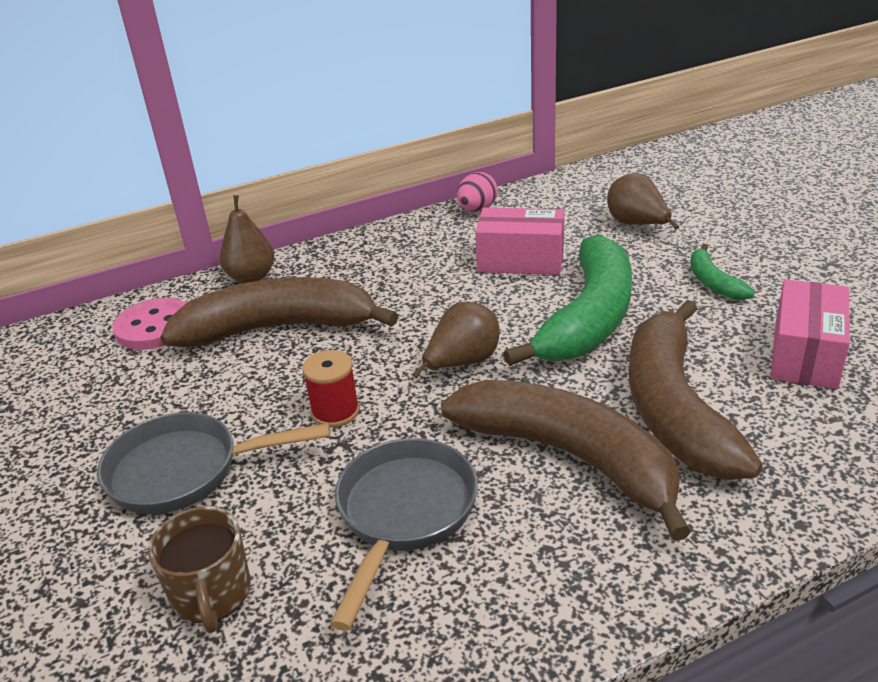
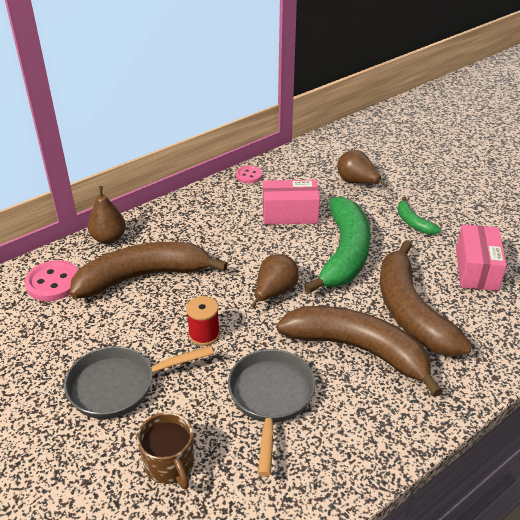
camera: 15 degrees left, 5 degrees up
pink egg [457,172,498,212] -> pink button [236,166,263,183]

